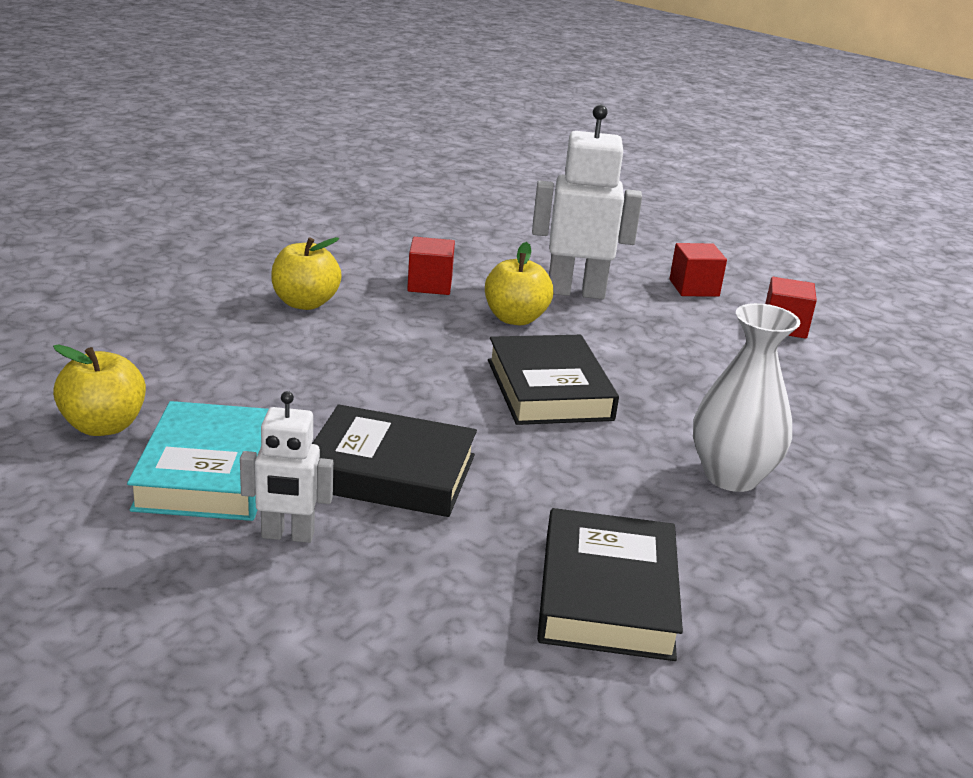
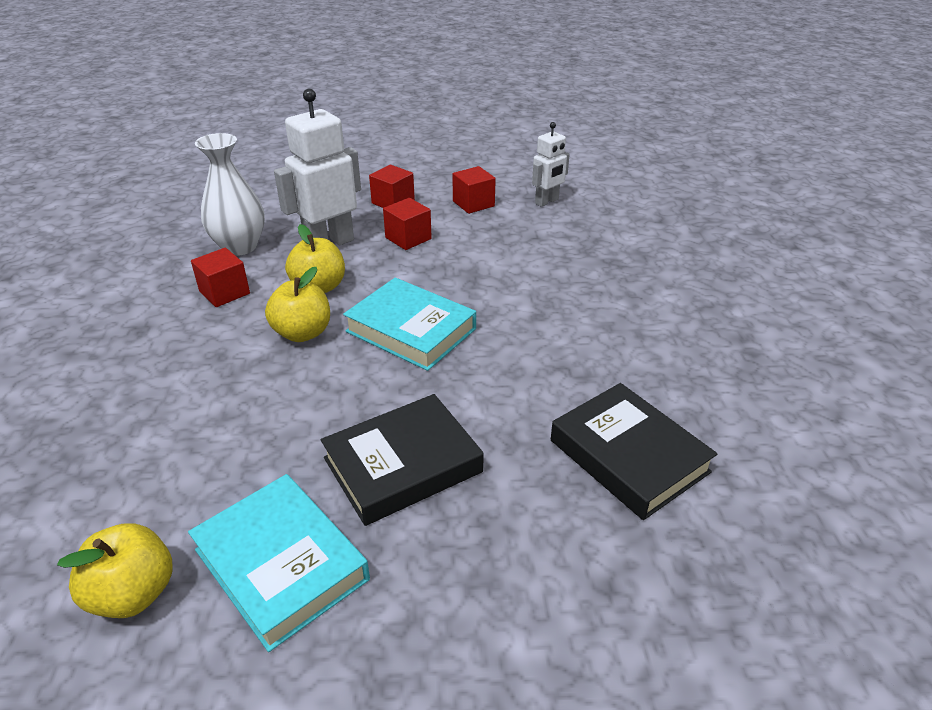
camera: 40 degrees left, 10 degrees up
white robot [240,391,333,543] -> white robot moved to [532,122,570,207]
yellow apple [271,237,342,310] -> yellow apple moved to [265,267,330,342]
black book [488,335,619,425] -> turquoise book [343,278,476,371]
white vase [693,303,801,492] -> white vase moved to [195,133,265,256]
none -> red cube [383,198,432,250]

